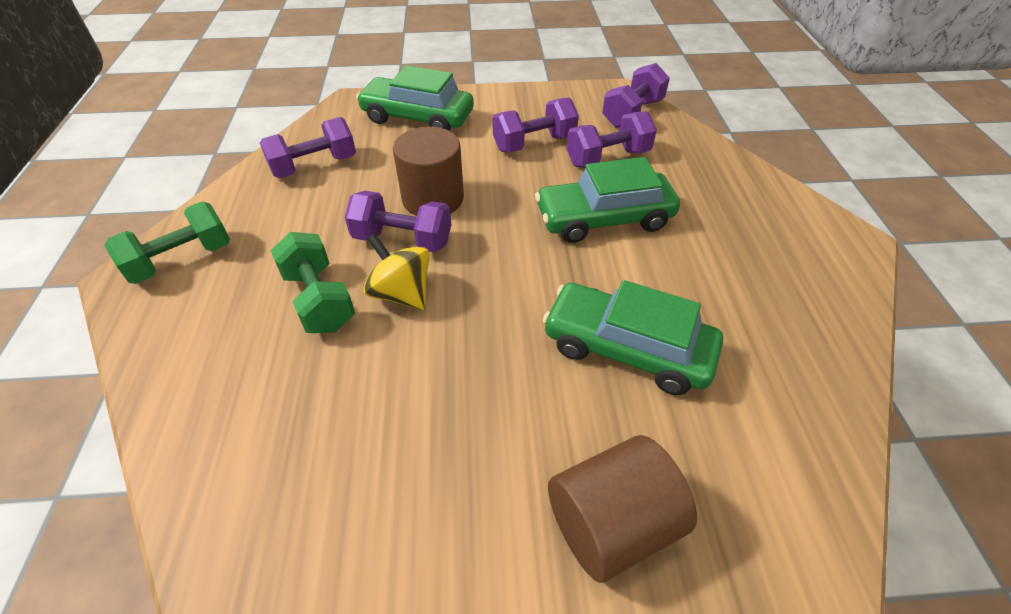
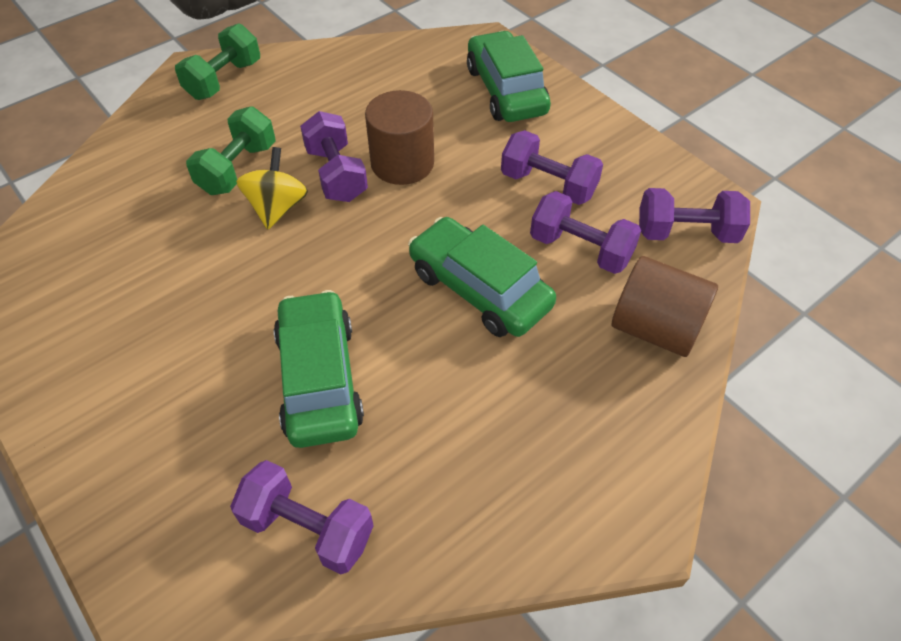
camera: 55 degrees right, 5 degrees up
green dumbbell [104,202,230,284] -> green dumbbell turned 75 degrees counterclockwise [175,23,260,100]
purple dumbbell [260,117,356,178] -> purple dumbbell moved to [230,460,374,574]
brown cylinder [548,435,697,583] -> brown cylinder moved to [612,256,718,357]

